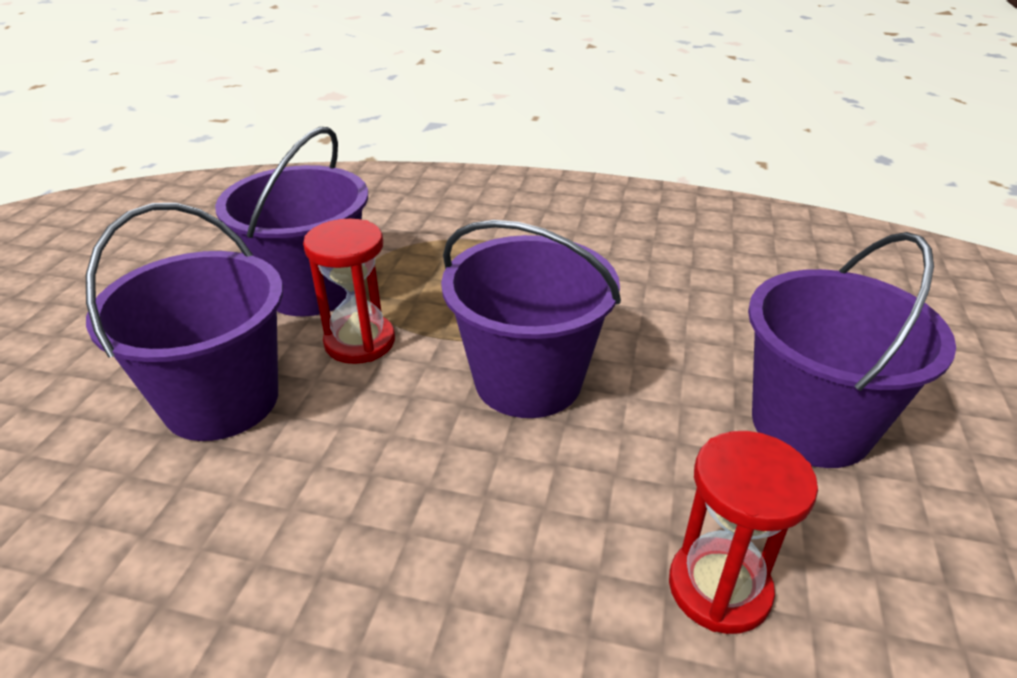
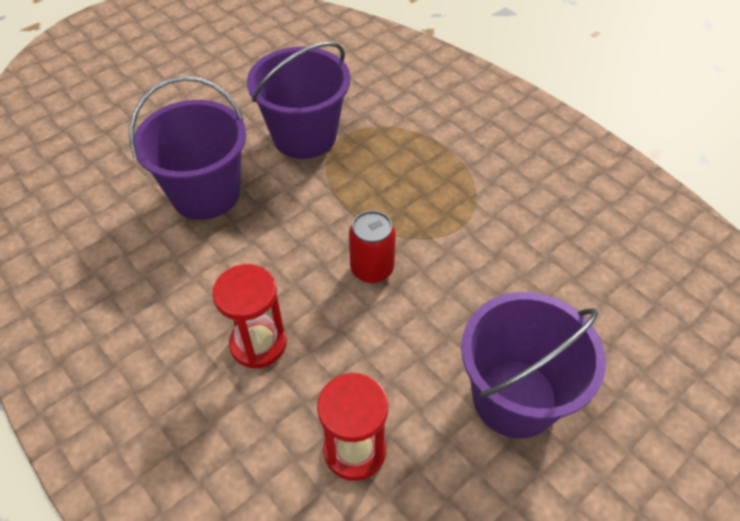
camera: 35 degrees right, 15 degrees up
red hourglass [303,219,395,364] -> red hourglass moved to [212,264,287,369]
purple bucket [441,220,621,418] -> red can [349,210,396,283]

